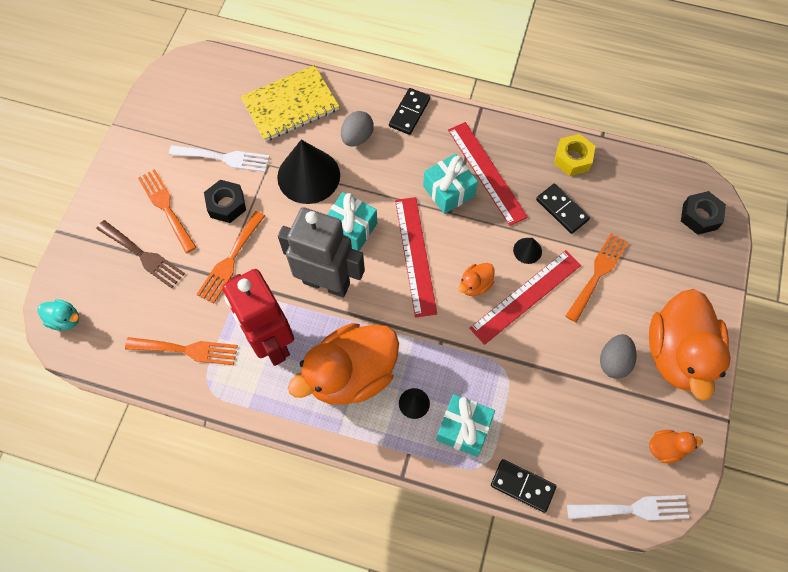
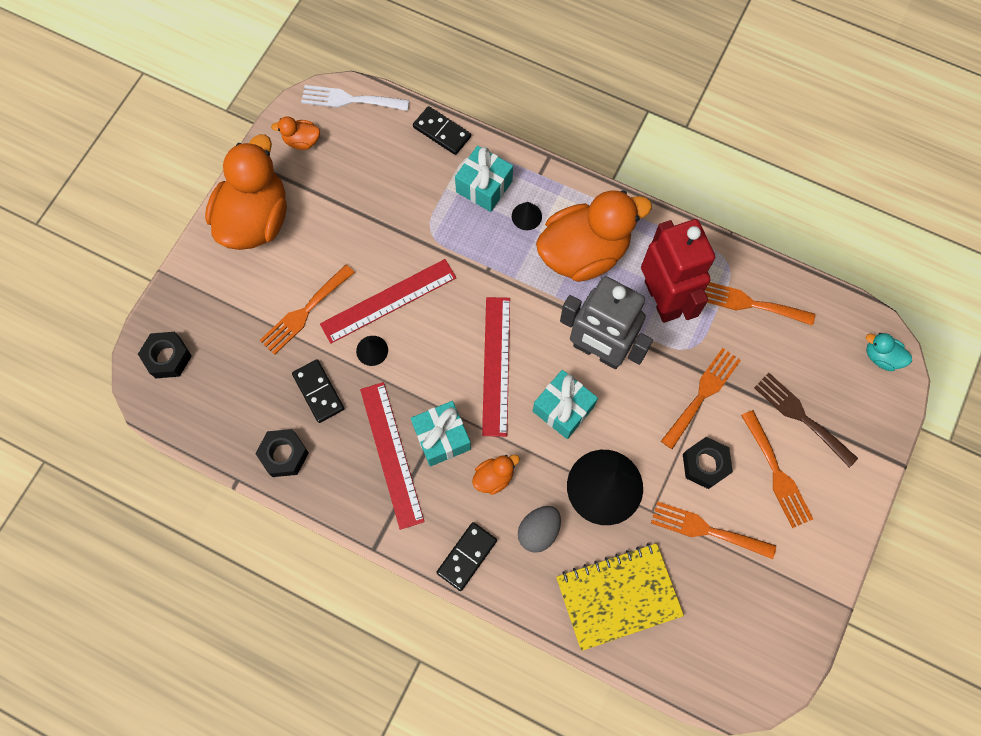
camera: 170 degrees left, 5 degrees up
white fork [169,145,270,172] -> orange fork [651,501,776,559]
orange duck [458,263,495,296] -> orange duck moved to [472,455,520,495]
yellow nut [554,134,596,176] -> black nut [255,429,309,477]
grey egg [600,334,637,379] -> none

